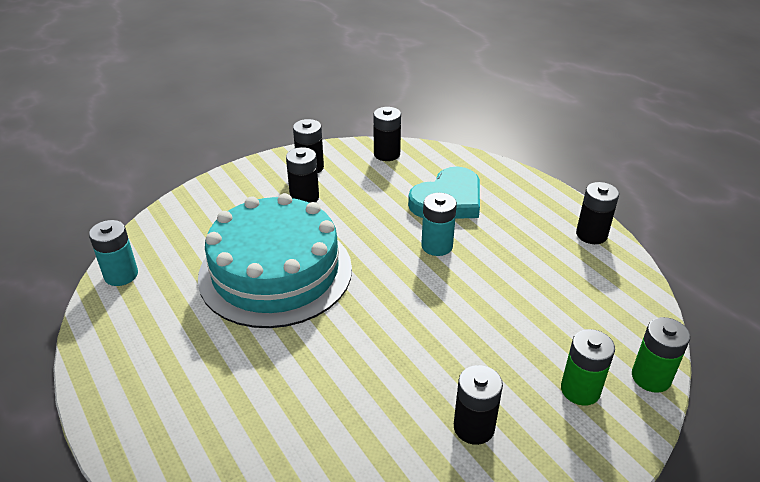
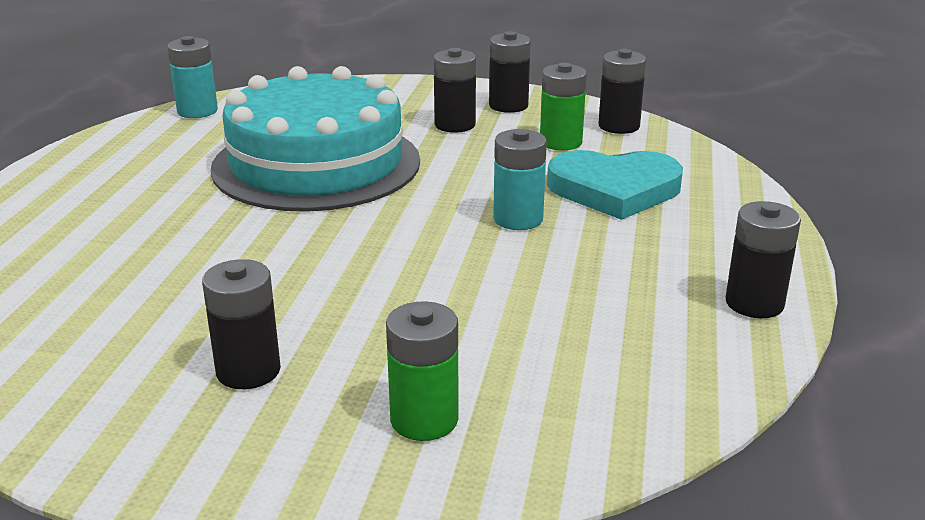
camera: 45 degrees right, 10 degrees down
green battery [632,317,690,393] -> green battery moved to [540,63,587,150]

